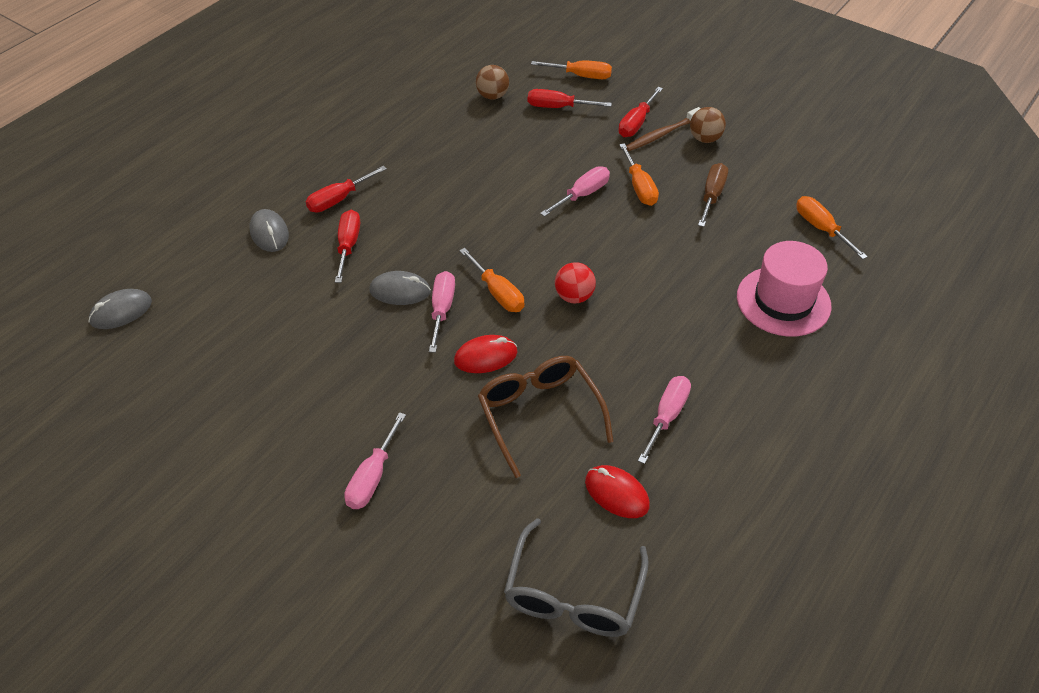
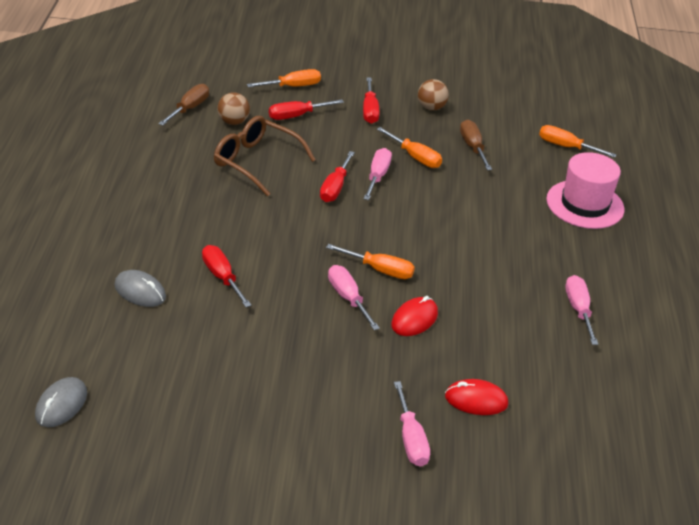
camera: 35 degrees left, 10 degrees down
red screwdriver [306,166,387,212] -> red screwdriver moved to [320,151,355,202]
grey mouse [369,271,431,305] -> none
brown glasses [478,356,614,478] -> brown glasses moved to [214,116,316,196]
grey glasses [504,518,649,637] -> none
red ball [555,262,596,303] -> none
red mouse [585,465,650,518] -> red mouse moved to [445,379,508,415]
brown toothbrush [626,107,701,151] -> none
none -> brown screwdriver [158,84,209,126]

